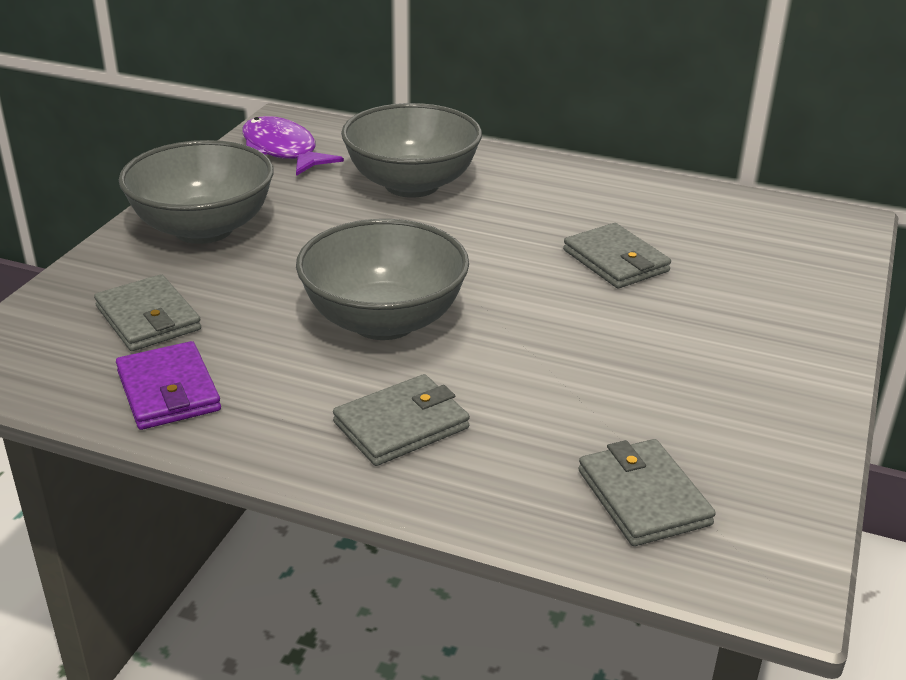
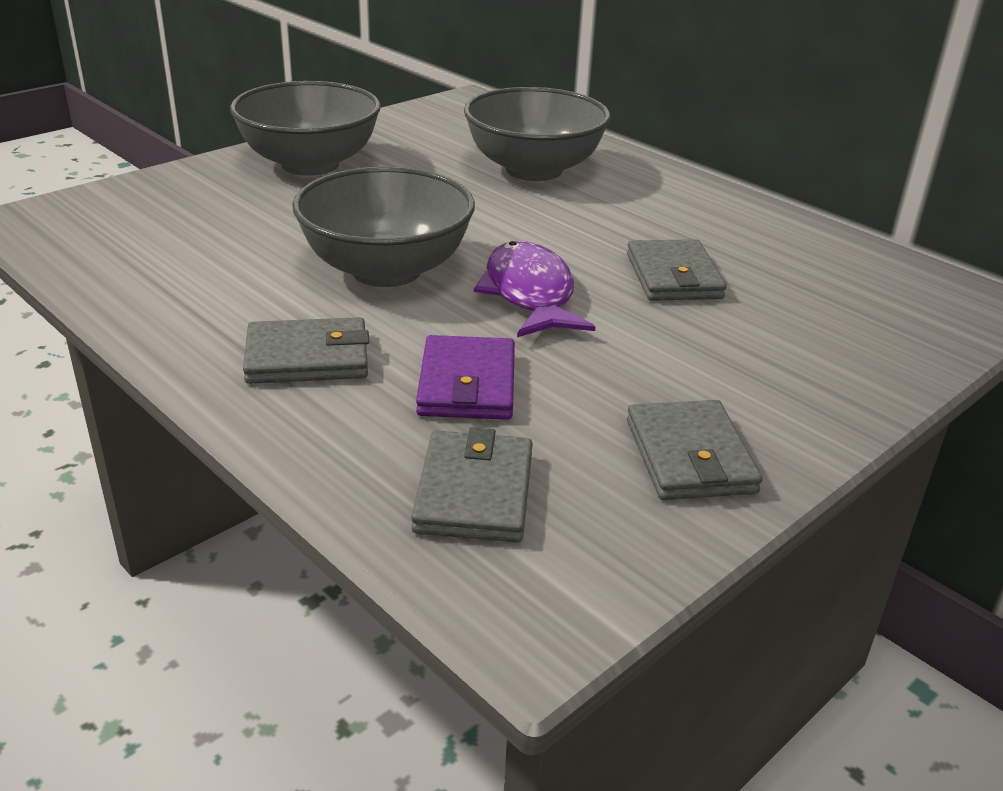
camera: 25 degrees right, 0 degrees up
grey wallet [94,274,201,351] -> grey wallet moved to [627,400,763,500]
purple wallet [116,341,221,430] -> purple wallet moved to [416,335,515,420]
purple fish [242,116,344,176] -> purple fish moved to [474,241,596,337]

